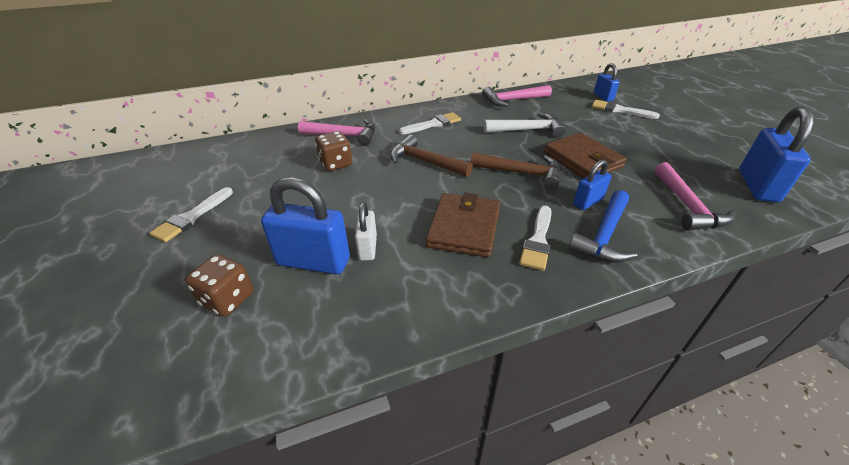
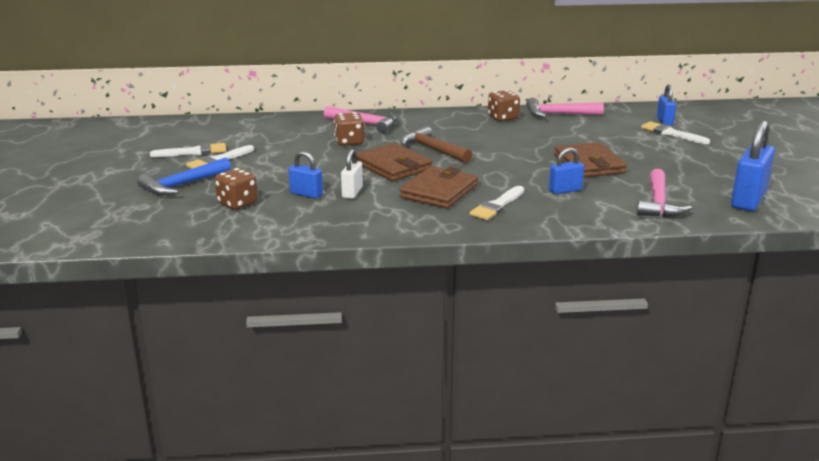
camera: 15 degrees right, 15 degrees down
blue padlock [261,177,350,274] -> blue padlock [288,151,323,199], size x0.56
white brush [399,112,461,134] -> white brush moved to [150,143,226,157]
brown hammer [470,152,560,189] -> none
white hammer [484,112,565,137] -> none
blue hammer [568,190,638,263] -> blue hammer moved to [137,158,231,196]
none -> brown wallet [356,143,433,181]
none -> brown dice [488,90,520,122]

